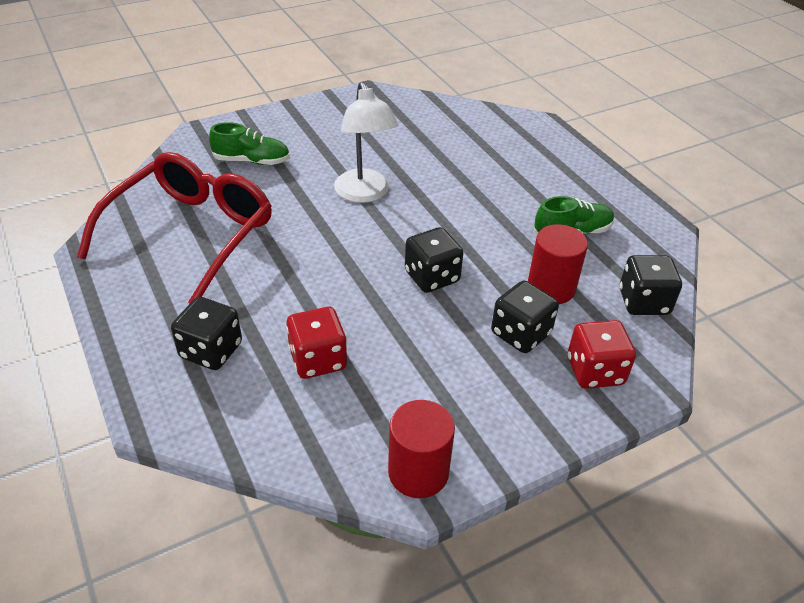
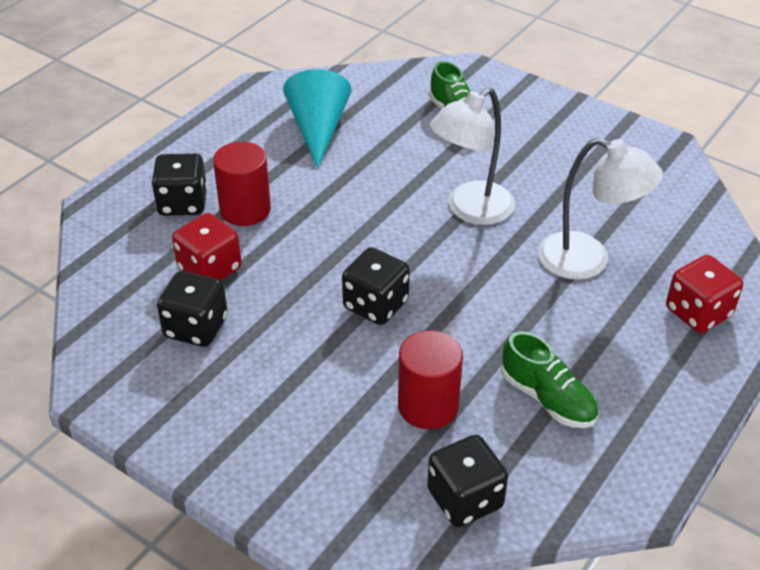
camera: 65 degrees right, 0 degrees up
red glasses [77,152,272,304] -> turquoise cone [283,69,351,169]
red cylinder [388,400,455,498] -> red cylinder moved to [213,142,271,226]
black dice [491,281,559,353] -> black dice moved to [157,271,228,347]
red dice [568,320,636,389] -> red dice moved to [666,255,743,333]
none -> white lamp [538,138,663,280]

